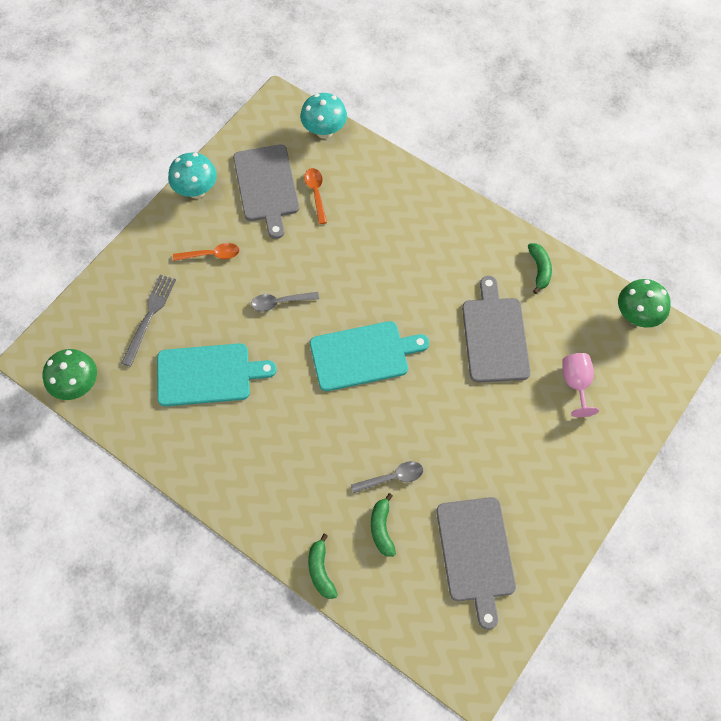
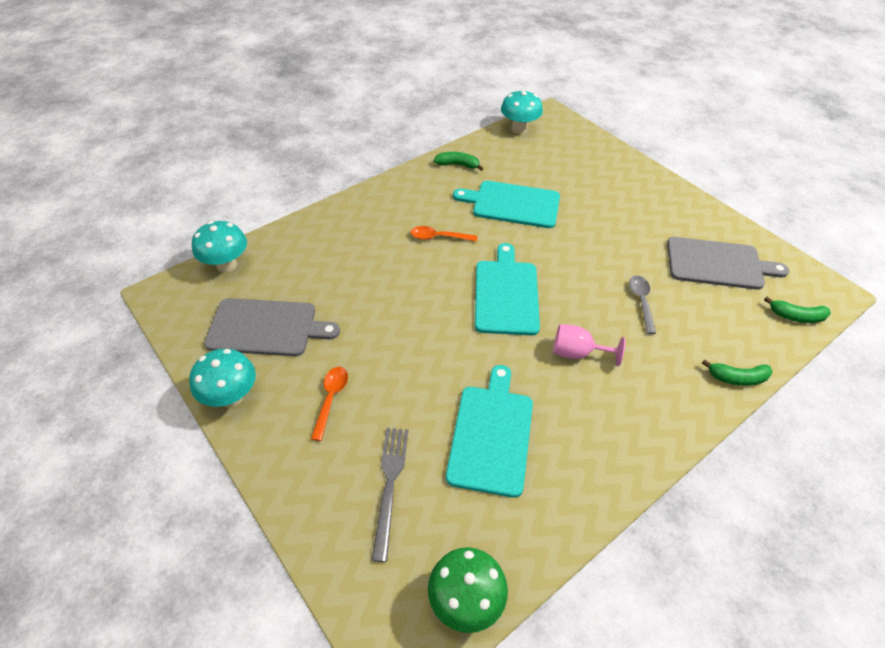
camera: 75 degrees left, 15 degrees down
grey fork [121,275,176,367] -> grey fork turned 60 degrees clockwise [371,428,408,562]
grey spoon [251,292,319,312] -> none
orange spoon [304,168,327,224] -> orange spoon moved to [411,226,477,242]
green banana [371,493,396,557] -> green banana moved to [764,297,831,323]
grey cutting board [462,276,531,383] -> turquoise cutting board [453,181,560,228]
pink goblet [562,353,599,417] -> pink goblet moved to [553,324,625,367]
green mushroom [618,279,671,328] -> turquoise mushroom [501,89,543,134]

